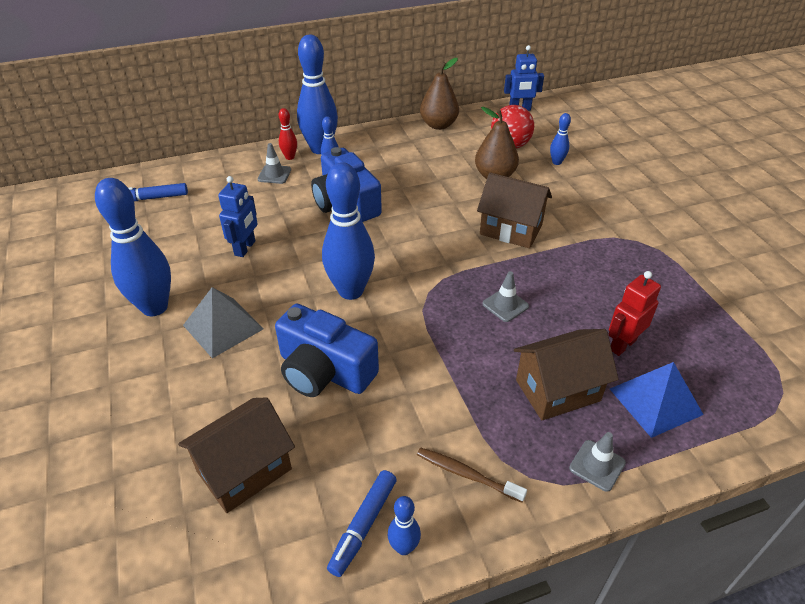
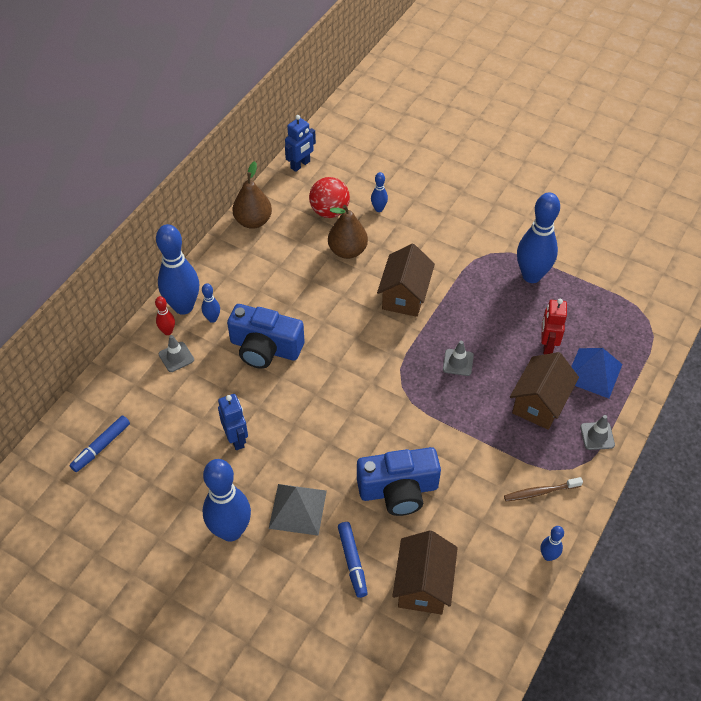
camera: 40 degrees left, 10 degrees up
blue bowling pin [322,162,375,300] -> blue bowling pin moved to [517,192,560,283]
blue marker [327,470,397,577] -> blue marker moved to [338,522,368,598]
brown house [477,173,552,248] -> brown house turned 60 degrees counterclockwise [377,244,435,317]

